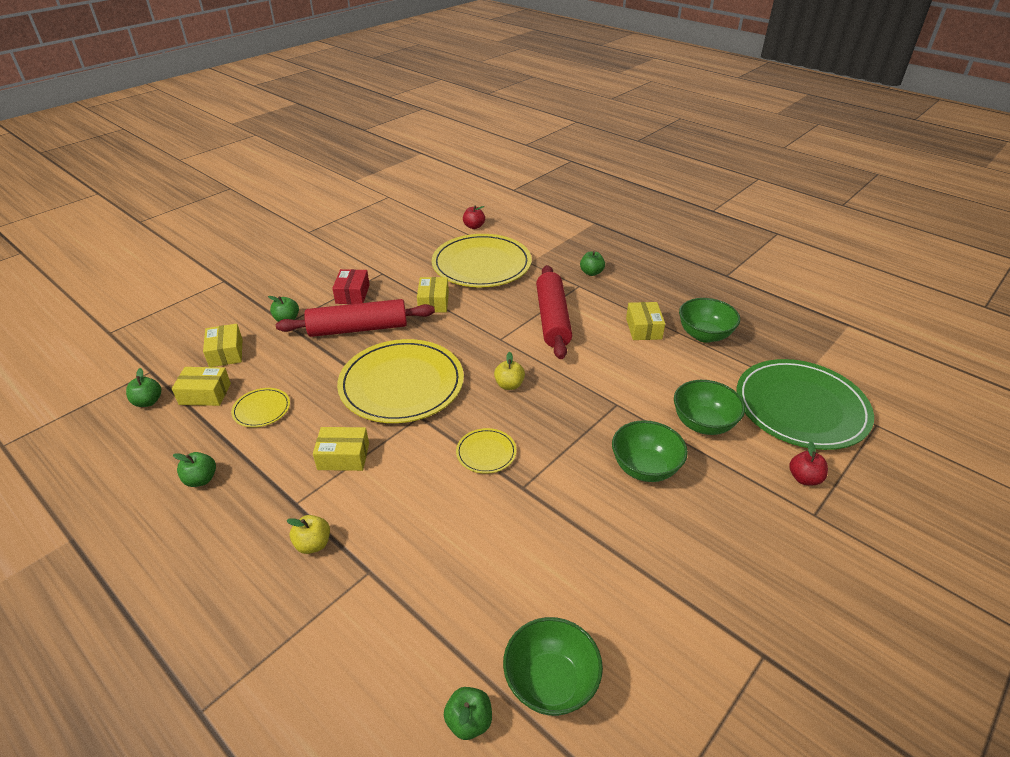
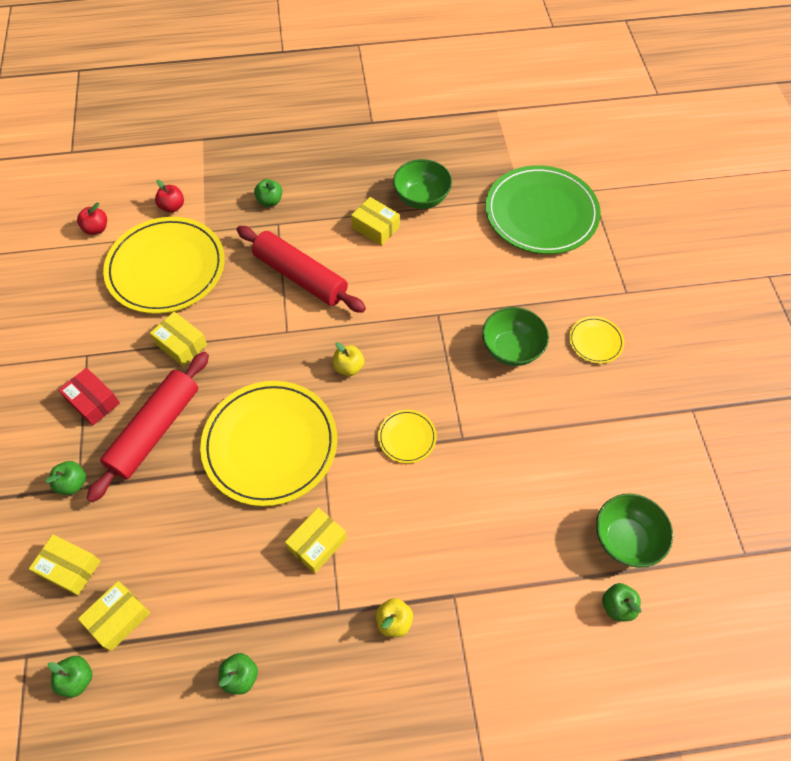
camera: 50 degrees left, 20 degrees up
yellow plate [231,388,290,427] -> yellow plate moved to [569,317,624,364]
green bowl [674,380,745,435] -> none
red apple [789,441,828,485] -> red apple moved to [155,180,184,213]

